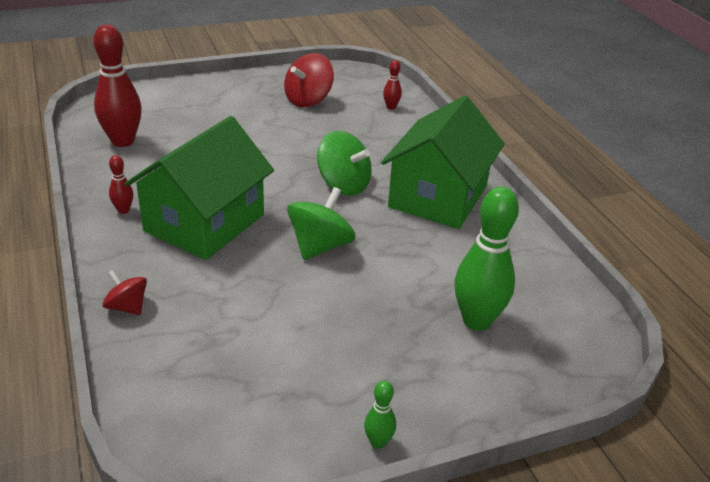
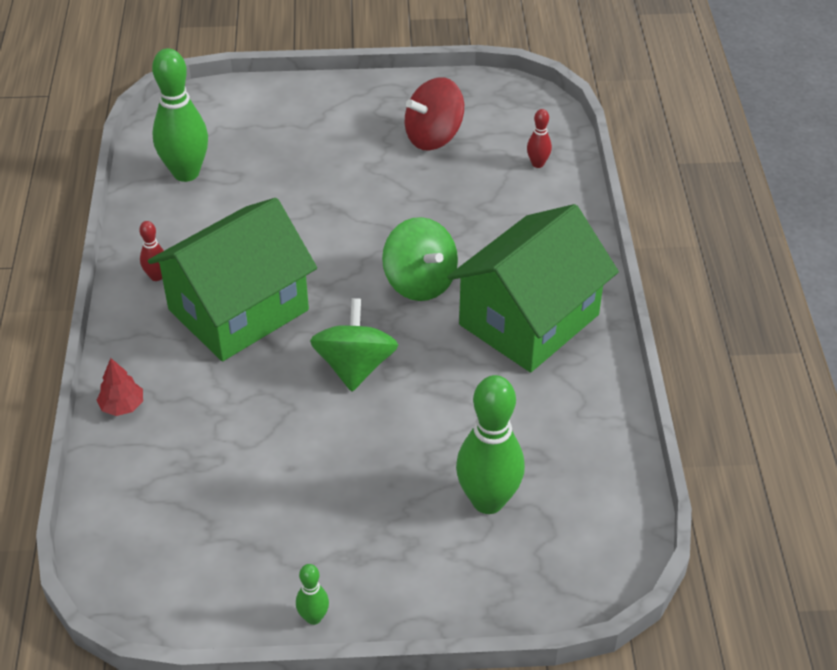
camera: 20 degrees right, 10 degrees up
red bowling pin [93,24,142,147] -> green bowling pin [152,48,208,182]
red spinning top [102,270,147,315] -> red tree [97,358,143,416]
green spinning top [287,187,356,260] -> green spinning top turned 45 degrees counterclockwise [310,298,398,392]

